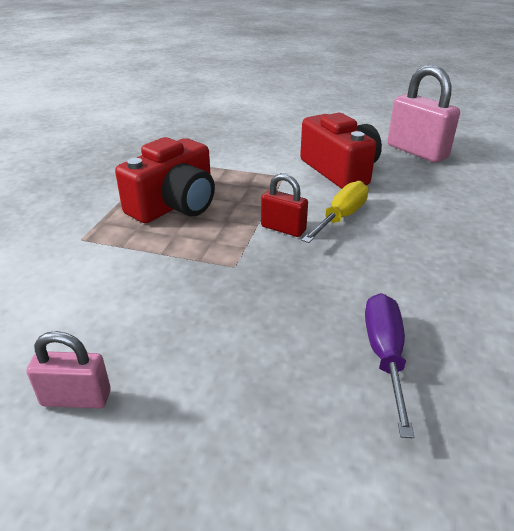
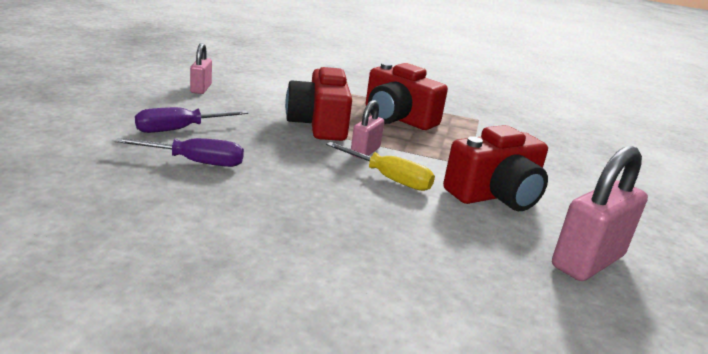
camera: 85 degrees right, 10 degrees down
red padlock [261,173,308,237] -> pink padlock [351,100,384,159]
none -> purple screwdriver [135,107,248,133]
none -> red camera [285,65,352,141]

